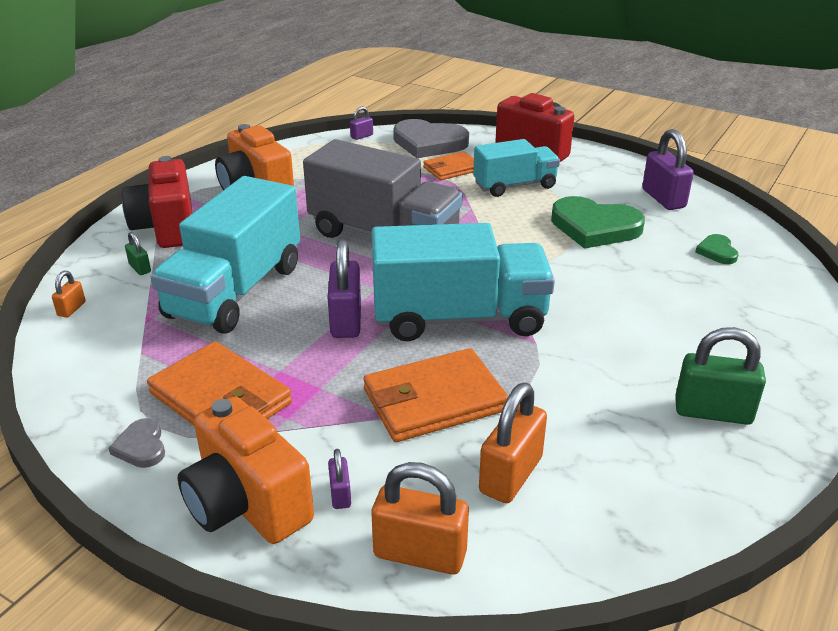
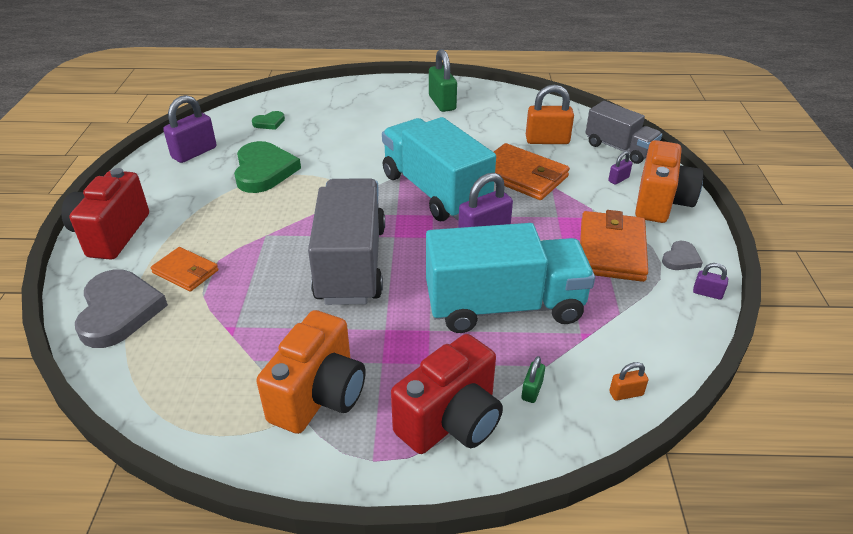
camera: 120 degrees left, 5 degrees up
purple padlock [350,106,373,140] -> purple padlock moved to [693,263,728,300]
orange padlock [372,462,469,574] -> grey truck [585,101,662,164]
turquoise truck [473,139,560,197] -> none

